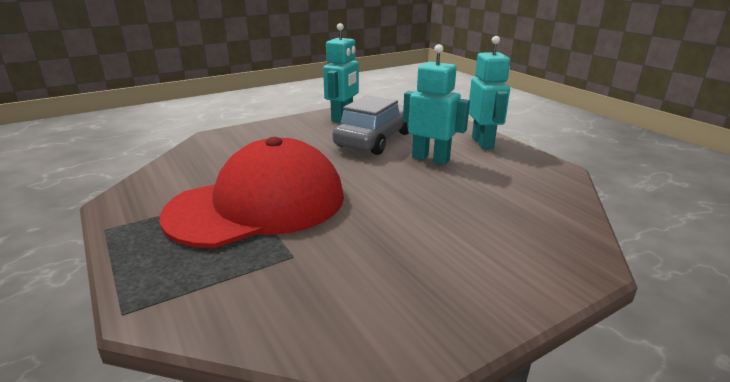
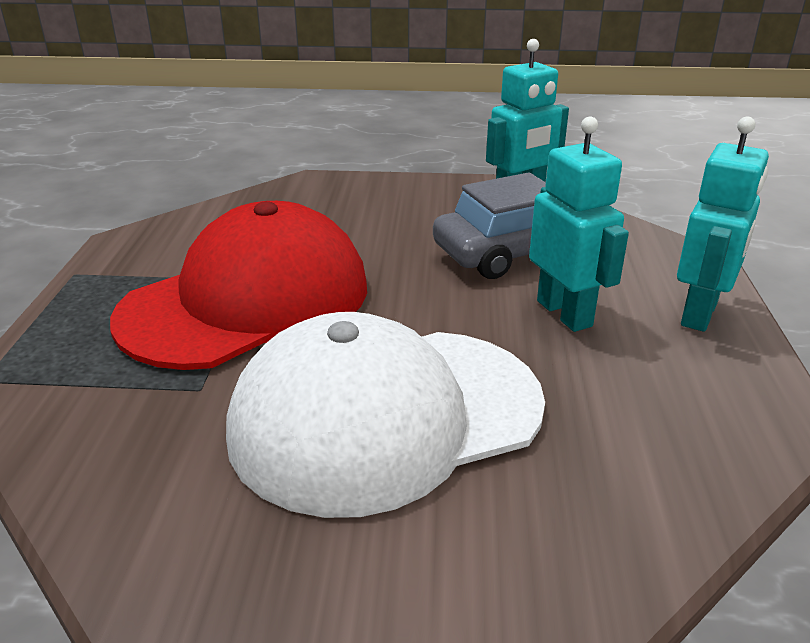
camera: 35 degrees right, 5 degrees up
red cap [159,137,344,248] -> red cap turned 45 degrees counterclockwise [110,201,367,370]
none -> white cap [226,312,545,518]

